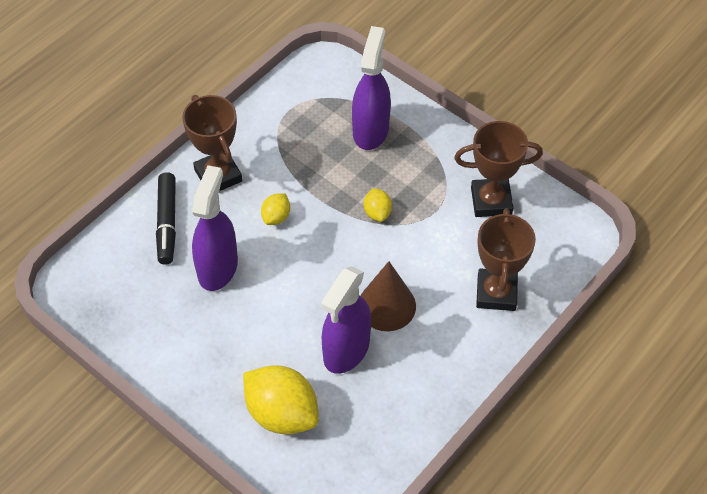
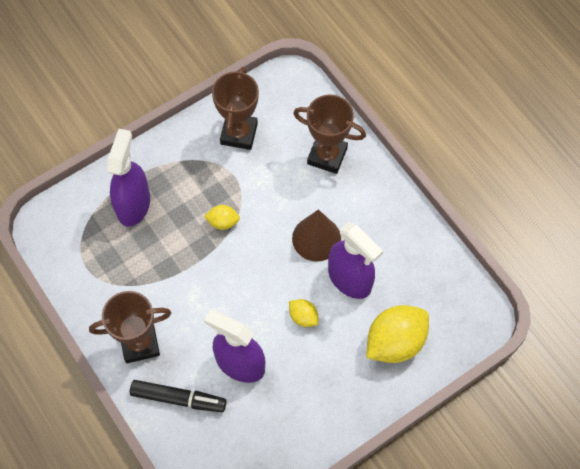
camera: 75 degrees left, 10 degrees up
yellow lemon [261,193,290,225] -> yellow lemon moved to [289,299,319,327]
purple spray bottle [352,26,391,150] -> purple spray bottle turned 75 degrees clockwise [107,129,150,227]

